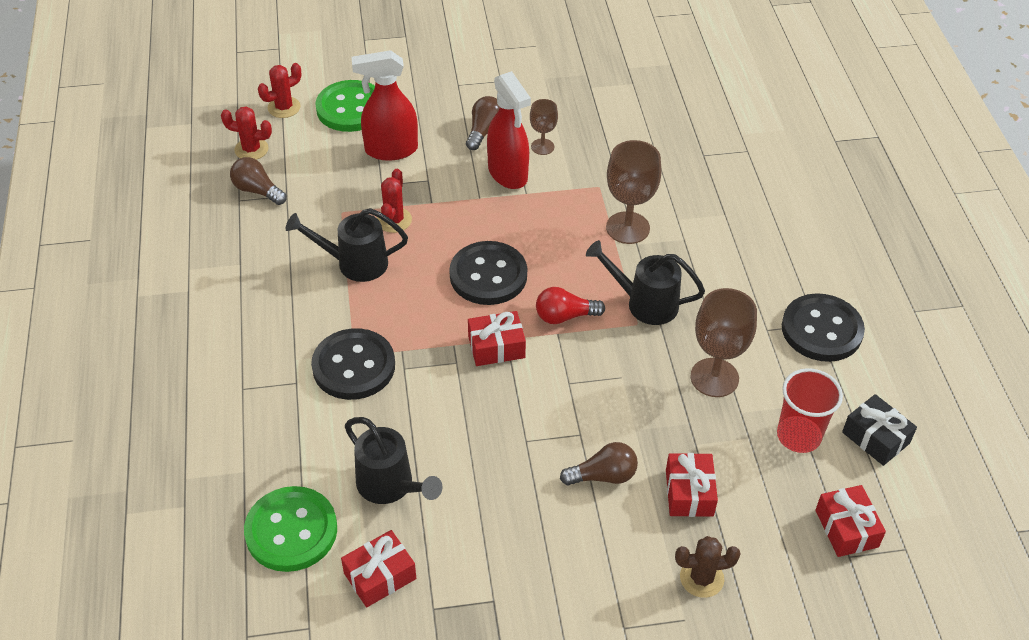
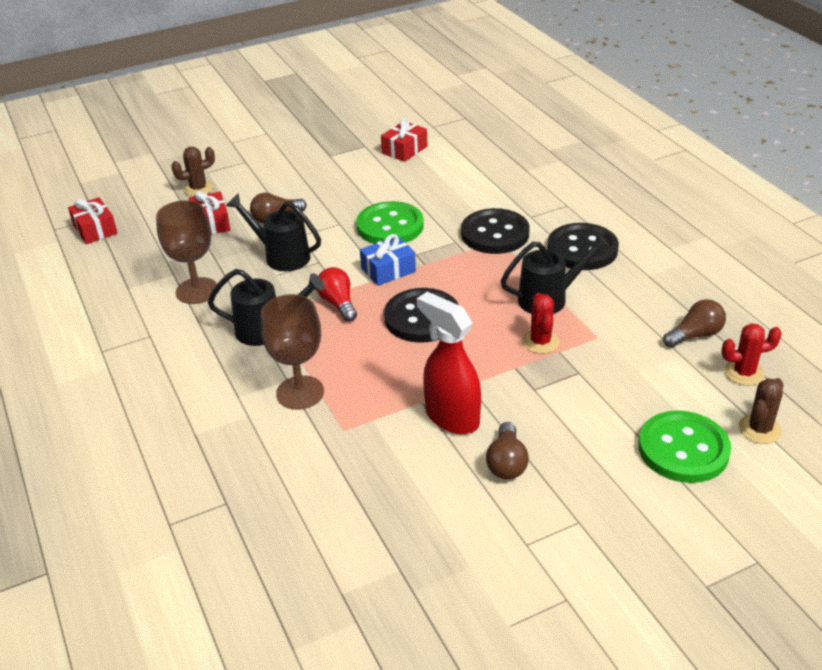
camera: 165 degrees right, 10 degrees down
brown light bulb [230,157,287,205] -> brown light bulb turned 45 degrees counterclockwise [663,299,726,348]
green button [244,486,337,572] -> green button moved to [356,201,424,244]
red cactus [258,63,301,118] -> brown cactus [739,378,784,444]
black watering can [345,417,443,504] -> black watering can moved to [226,193,321,271]
red spray bottle [352,50,418,161] -> none
red gift [468,311,526,366] -> blue gift [360,234,416,286]
brown goblet [530,99,558,155] -> none
red light bulb [536,287,605,324] -> red light bulb turned 90 degrees counterclockwise [317,267,357,322]
red cup [777,368,843,453] -> none
black button [782,293,865,362] -> black button moved to [547,223,619,270]
black gift [842,394,917,466] -> none

